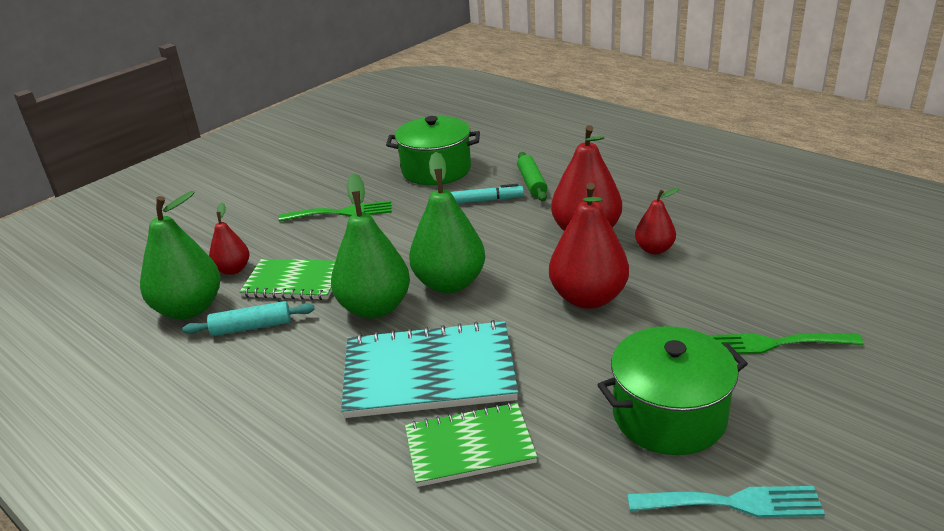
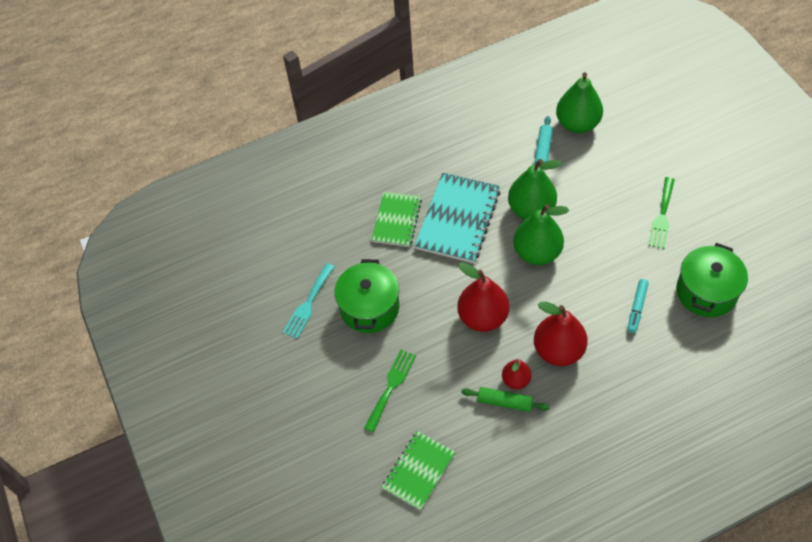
camera: 115 degrees right, 25 degrees up
red pear [209,203,249,275] -> none
green notebook [240,259,335,300] -> green notebook moved to [382,431,455,511]
green rolling pin [517,152,548,201] -> green rolling pin moved to [461,387,550,412]

